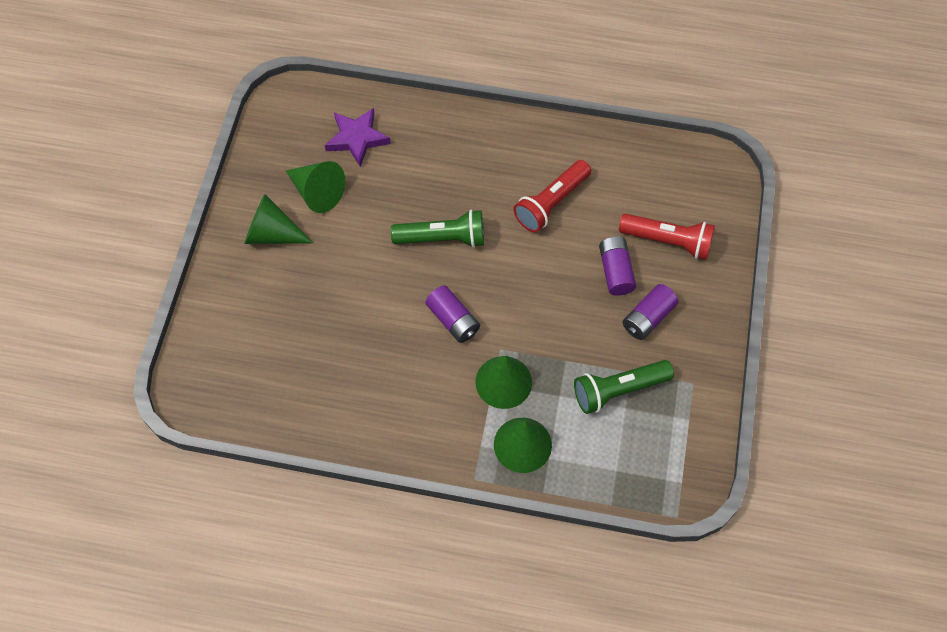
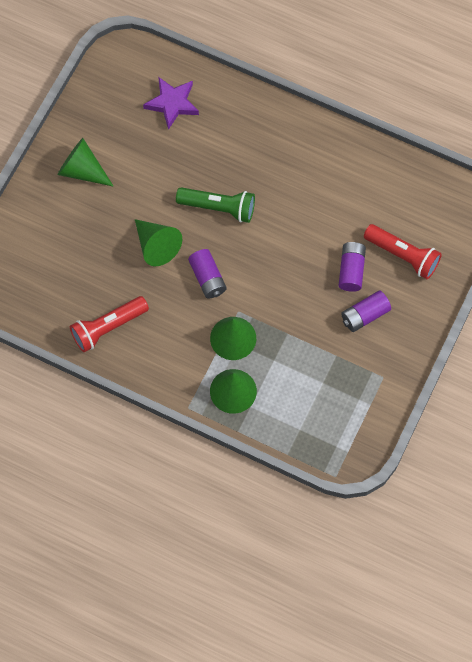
camera: 15 degrees right, 5 degrees up
green cone [286,161,346,213] -> green cone moved to [135,219,182,266]
red flashlight [514,160,591,232] -> red flashlight moved to [70,296,149,352]
green flashlight [574,360,674,414] -> none

